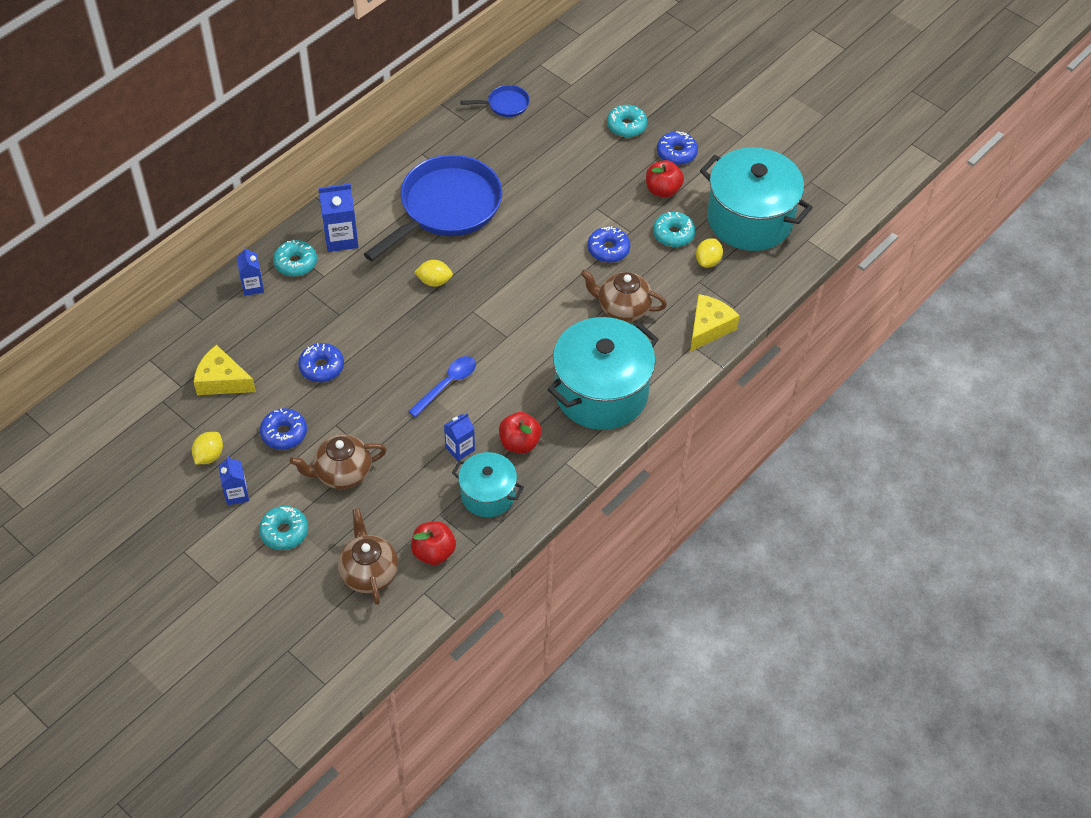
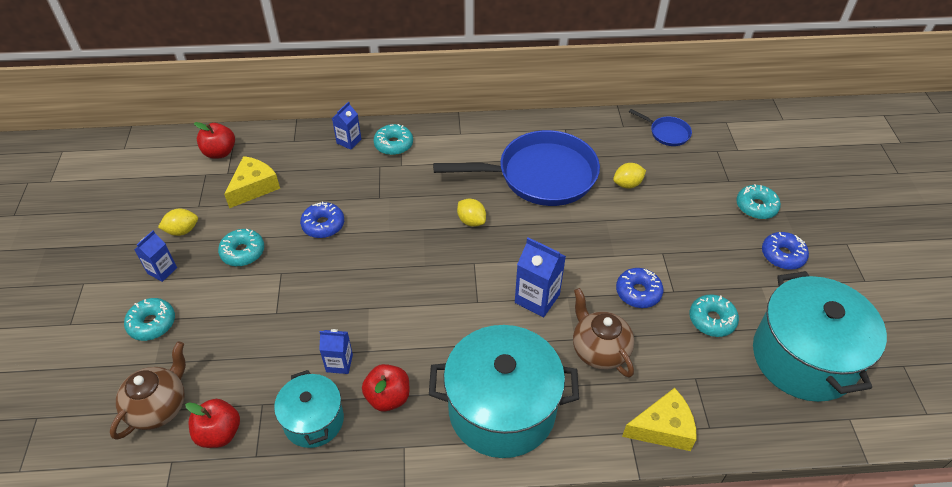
camera: 45 degrees right, 5 degrees down
yellow cheese [194,345,256,395] -> yellow cheese turned 60 degrees clockwise [224,156,280,208]
blue donut [260,408,307,450] -> turquoise donut [218,229,264,266]
brown teapot [289,434,387,489] -> none
blue carton [319,184,359,252] -> blue carton moved to [515,237,566,317]
blue spoon [408,356,476,417] -> none
red apple [646,160,684,198] -> red apple moved to [194,122,235,159]
yellow lemon [696,238,723,268] -> yellow lemon moved to [613,163,646,188]

